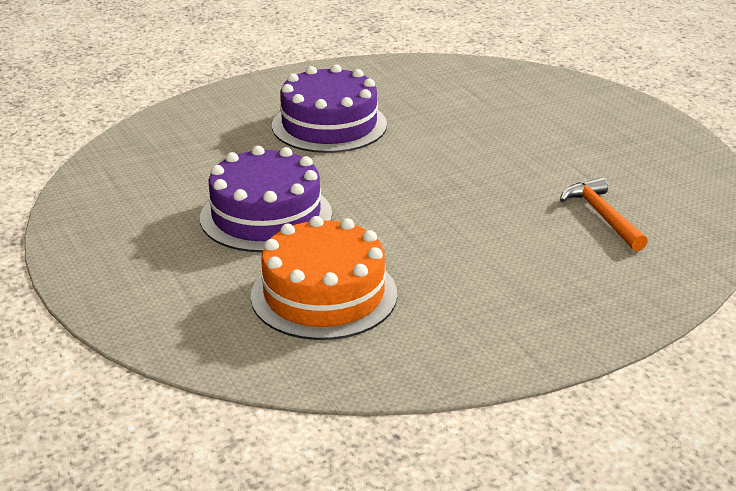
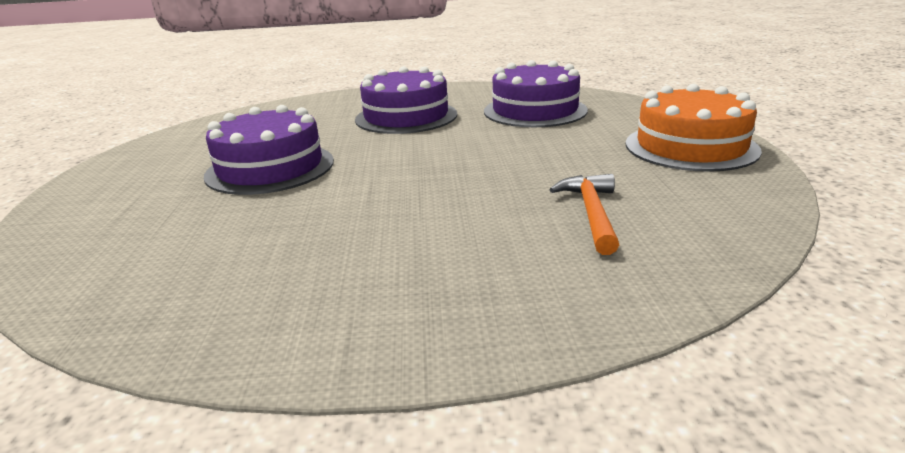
camera: 25 degrees right, 5 degrees down
orange cake [251,216,397,340] -> orange cake moved to [625,84,762,172]
none -> purple cake [484,60,588,127]

